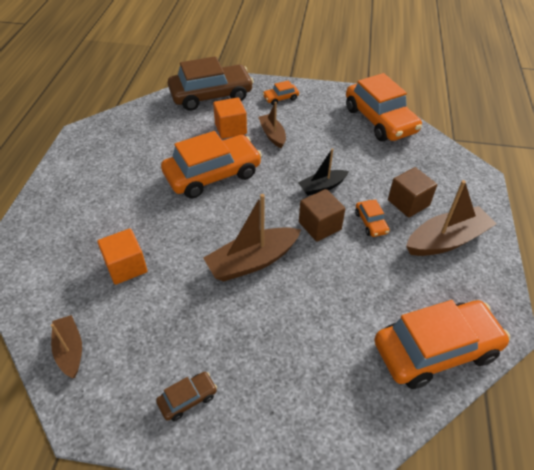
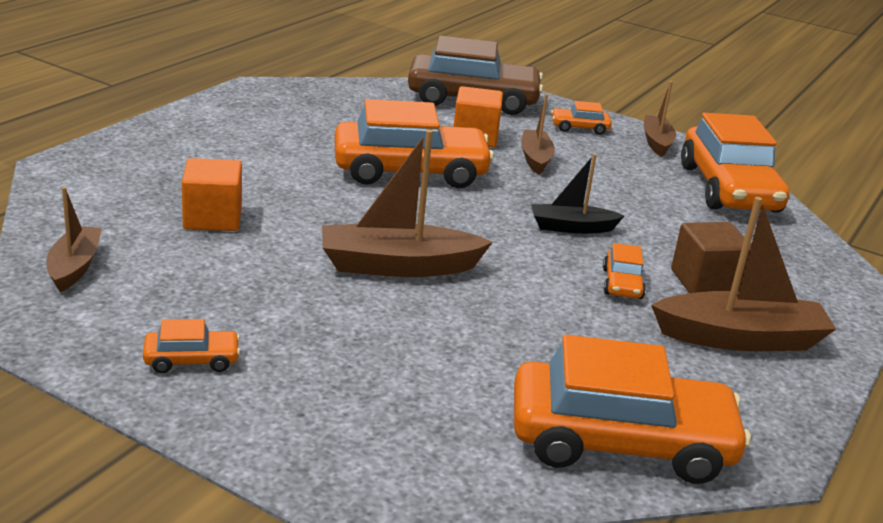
camera: 20 degrees right, 20 degrees down
brown car [156,372,217,421] -> orange car [143,319,240,374]
brown cube [299,189,345,241] -> none
none -> brown boat [644,81,676,157]

